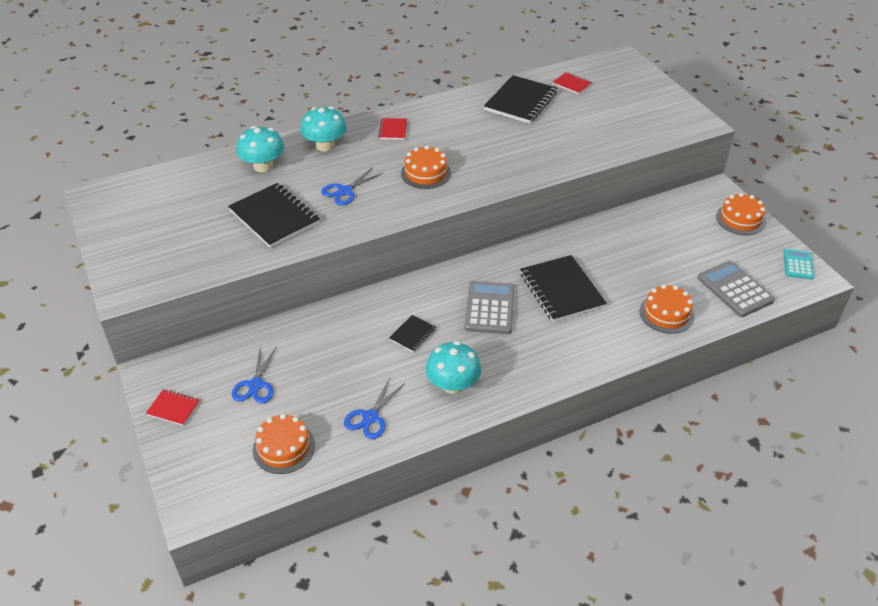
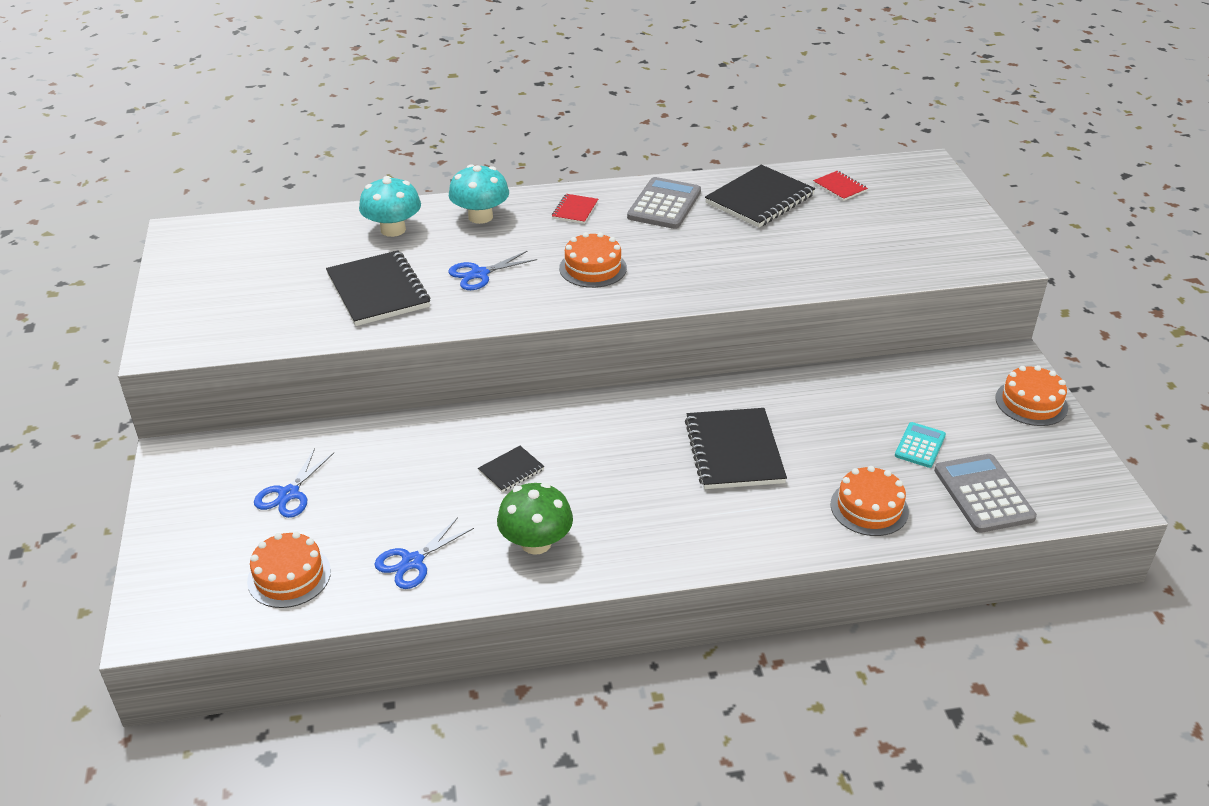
camera: 15 degrees right, 5 degrees down
red notebook [146,389,200,426] -> none
turquoise mushroom [426,341,481,394] -> green mushroom [497,483,573,555]
grey calculator [465,281,514,334] -> grey calculator moved to [627,177,701,229]
turquoise calculator [783,249,814,279] -> turquoise calculator moved to [895,422,946,468]

